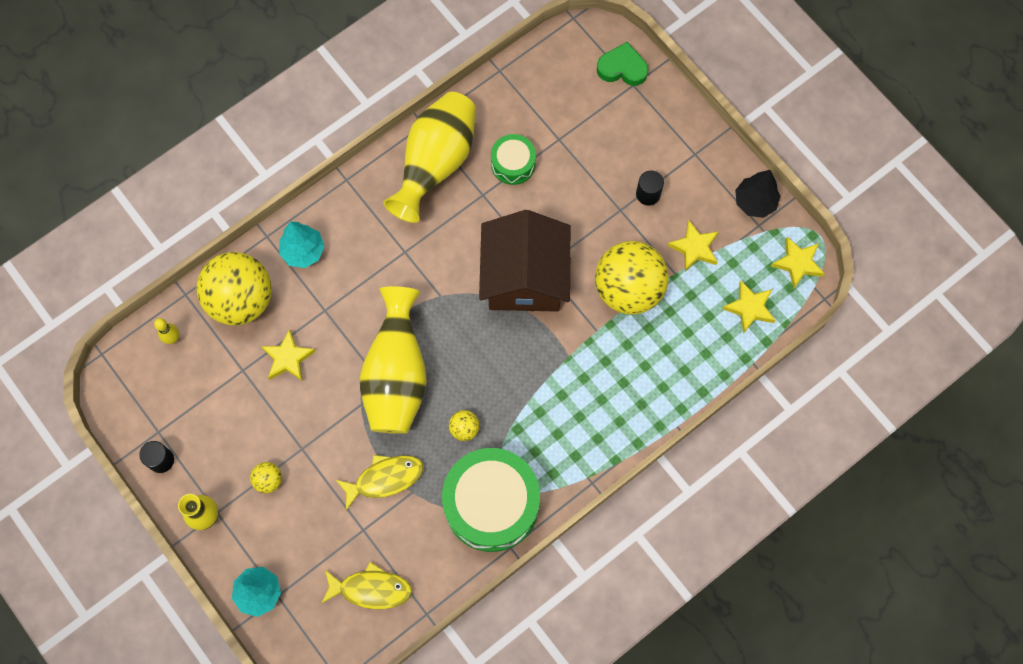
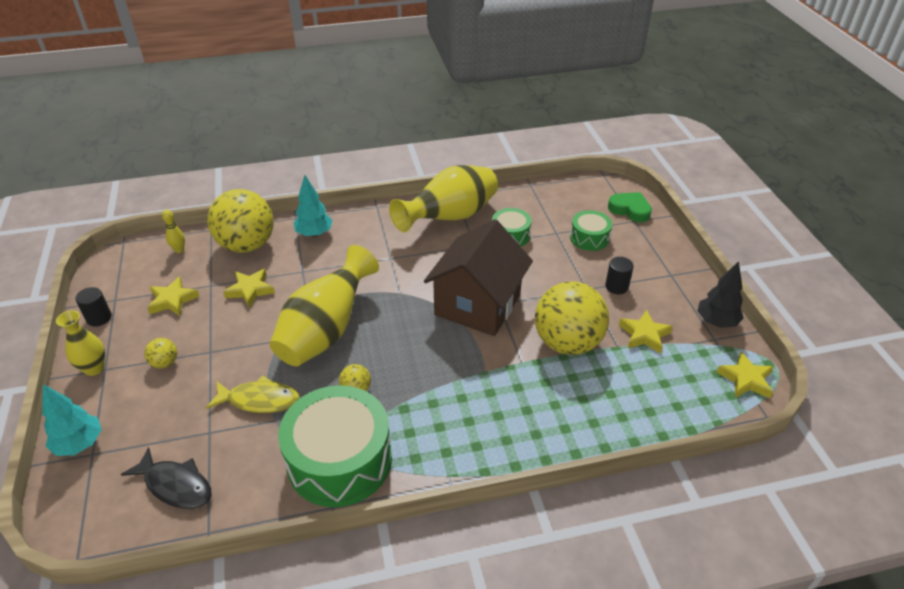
camera: 25 degrees right, 30 degrees down
yellow fish [321,562,412,609] -> black fish [121,447,212,509]
yellow star [722,281,776,334] -> yellow star moved to [147,276,200,316]
none -> green drum [570,210,612,251]

